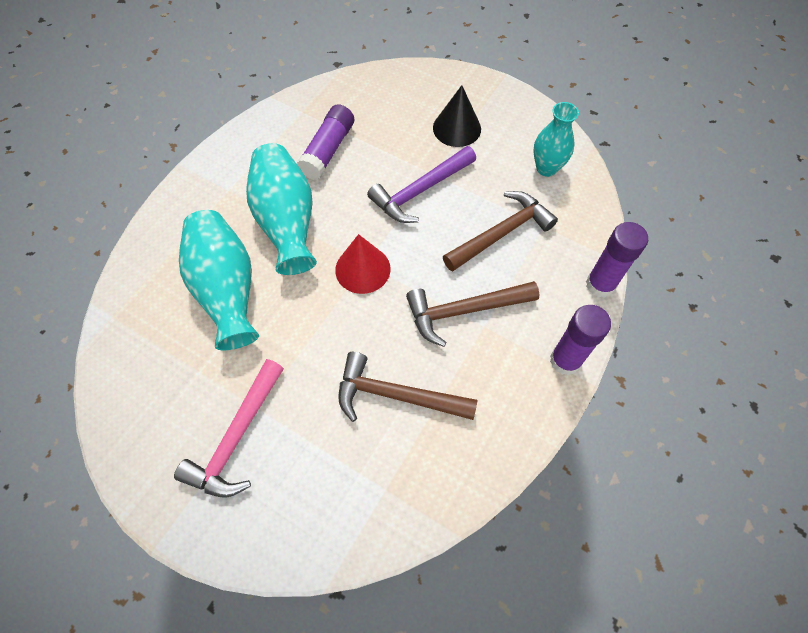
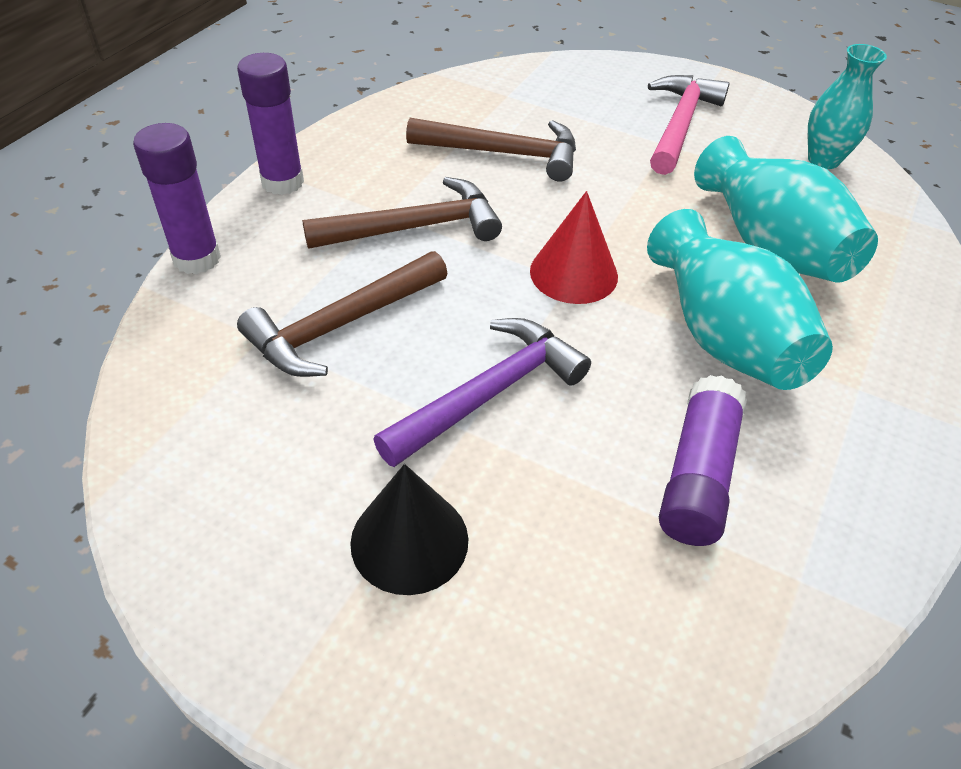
camera: 175 degrees right, 15 degrees down
turquoise vase [534,102,579,177] -> turquoise vase moved to [808,44,887,169]

